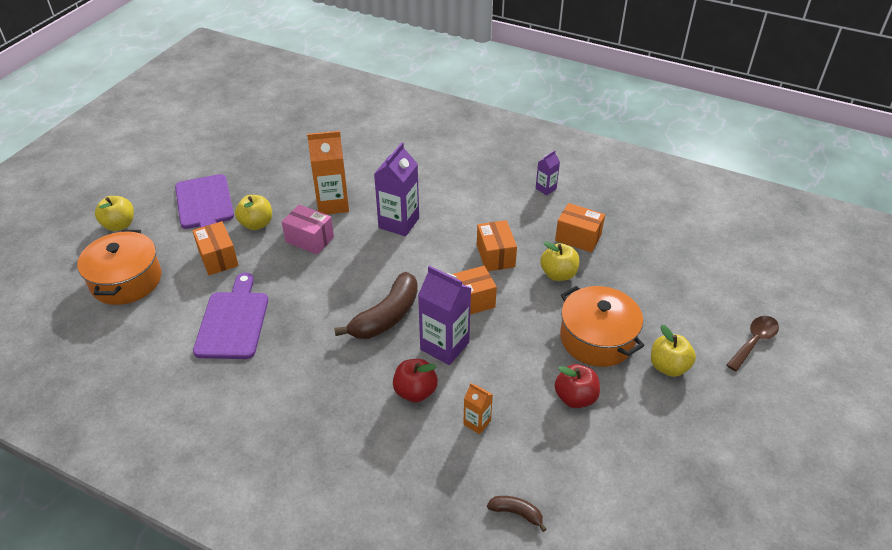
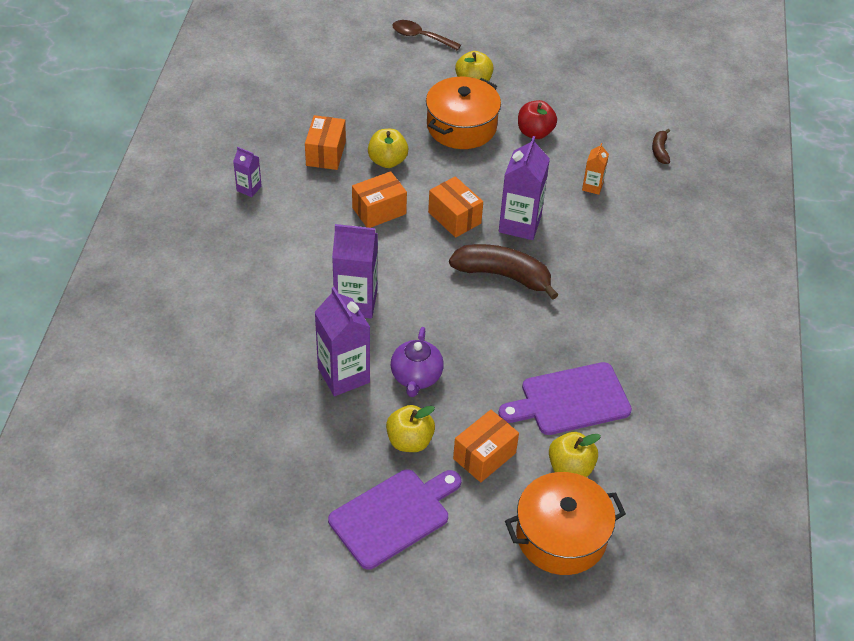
camera: 110 degrees left, 5 degrees up
yellow apple [95,196,134,231] -> yellow apple moved to [549,432,601,477]
pink box [282,205,334,255] -> purple teapot [391,327,444,397]
orange carton [307,131,349,215] -> purple carton [315,287,370,396]
red apple [393,359,438,402] -> none

